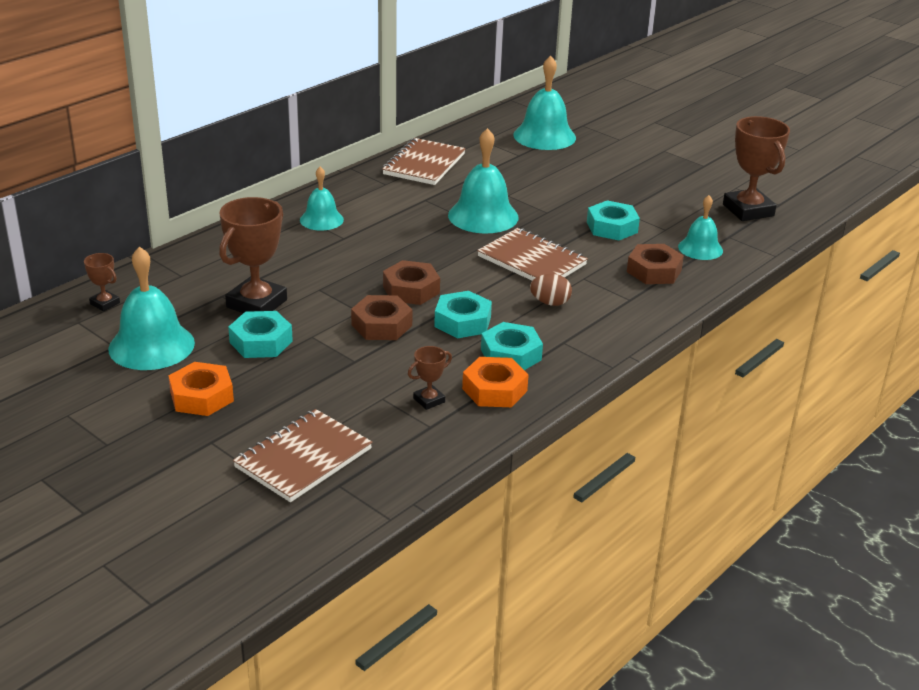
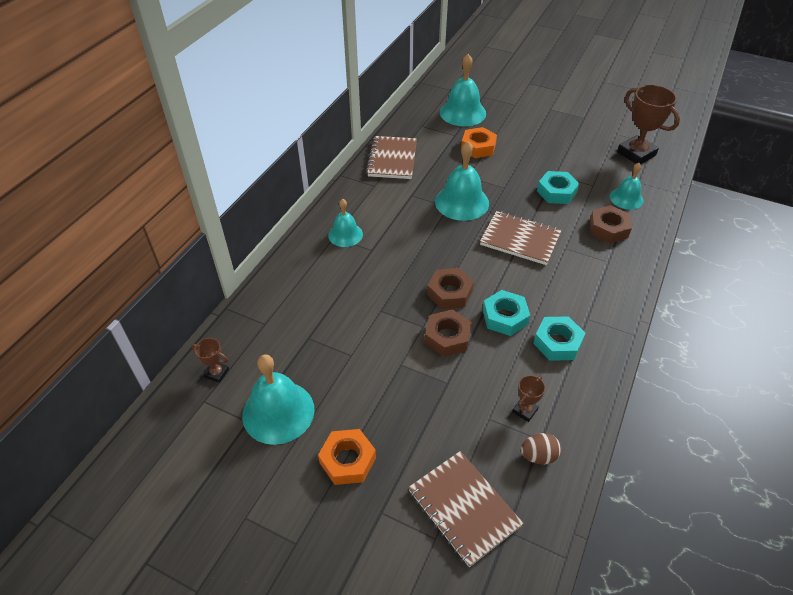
camera: 15 degrees left, 15 degrees up
brown trophy [219,197,287,313] -> none
turquoise nut [228,311,293,358] -> none
brown notebook [233,409,372,502] -> brown notebook turned 60 degrees counterclockwise [408,451,524,567]
orange nut [462,357,529,407] -> orange nut moved to [461,127,497,158]
brown egg [530,274,572,306] -> brown egg moved to [521,433,561,465]

